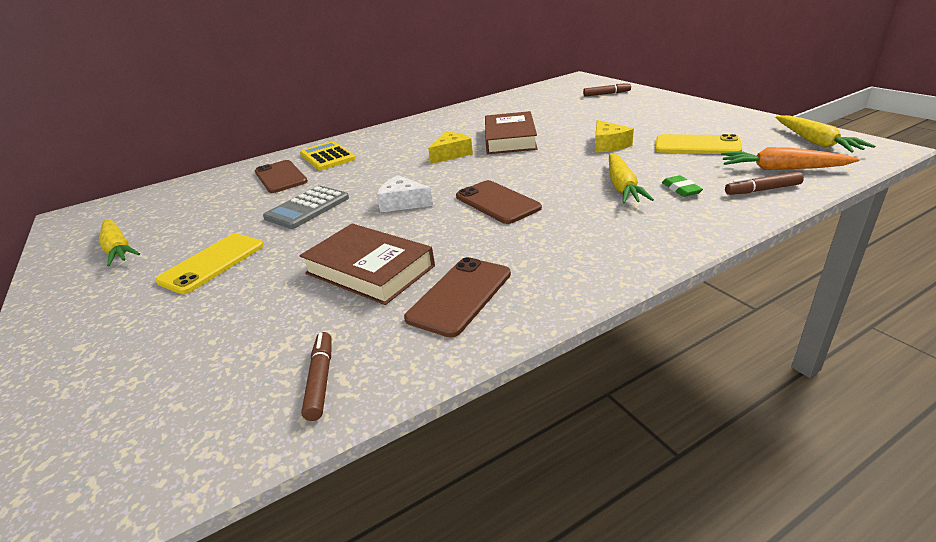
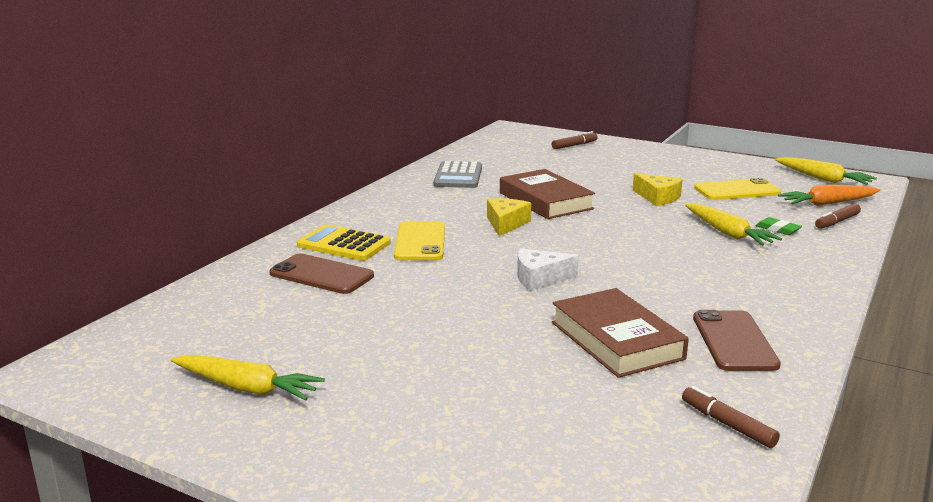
camera: 35 degrees left, 10 degrees down
yellow phone [155,234,264,294] -> yellow phone moved to [394,221,445,260]
grey calculator [263,186,349,229] -> grey calculator moved to [433,161,482,188]
brown book [299,224,435,305] -> brown book turned 60 degrees clockwise [552,288,689,378]
brown phone [456,180,542,224] -> none

